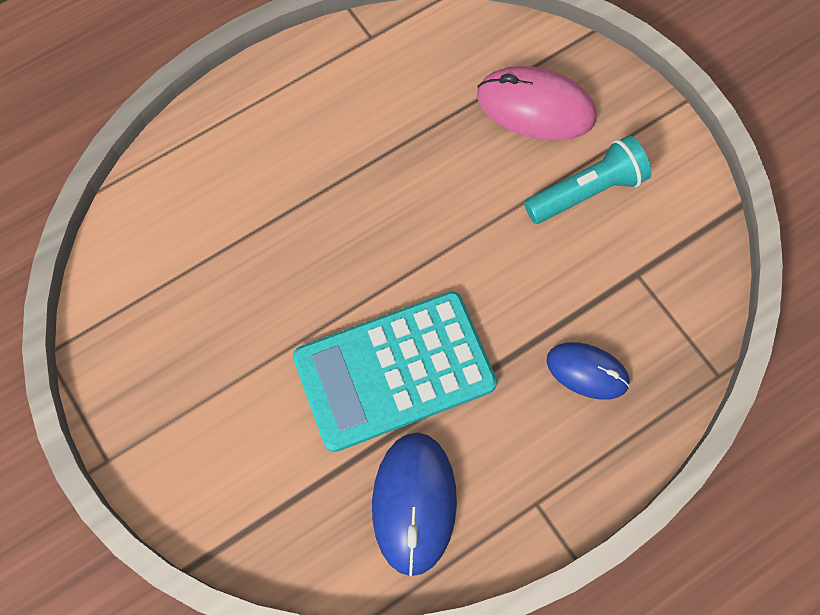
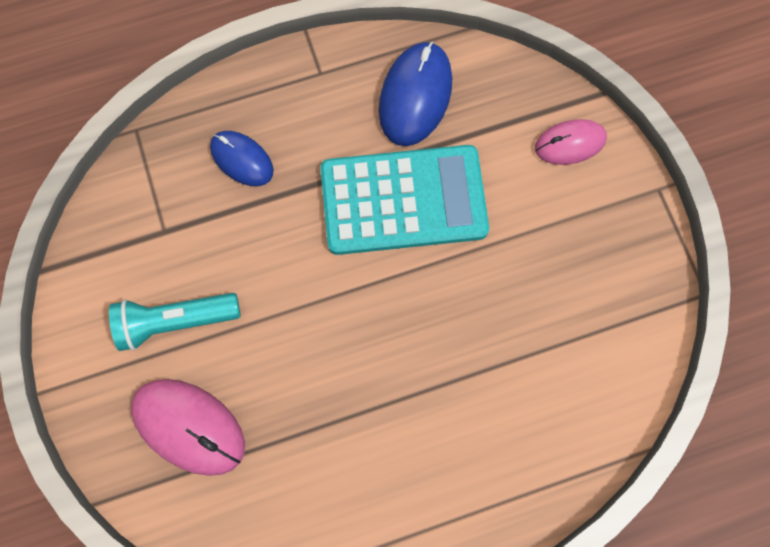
camera: 165 degrees left, 5 degrees up
none -> pink mouse [535,119,607,165]

